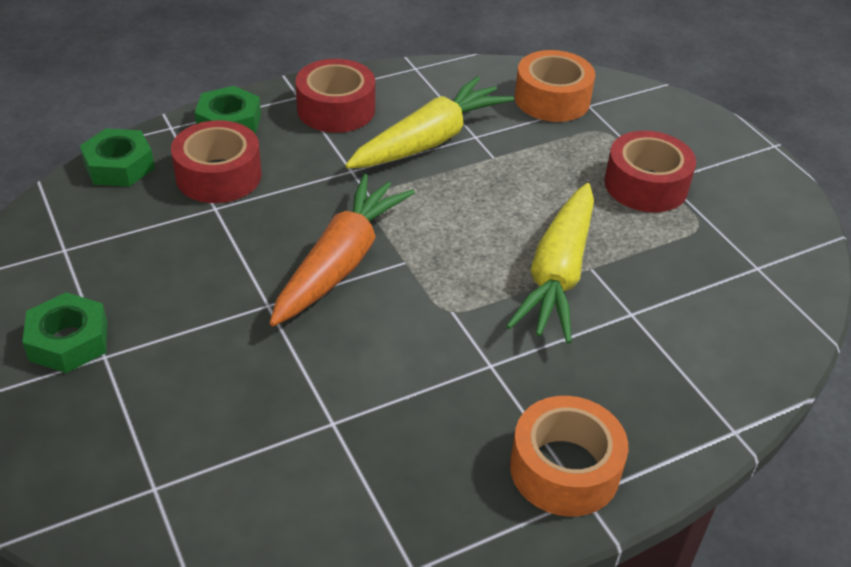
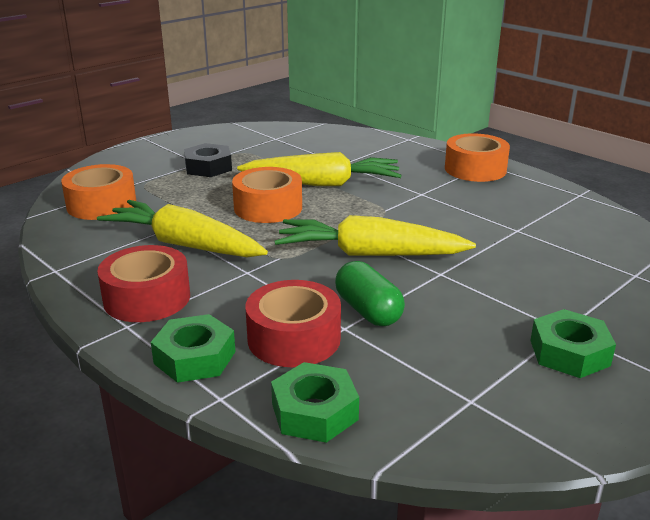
camera: 105 degrees left, 15 degrees down
orange carrot [270,174,415,326] -> yellow carrot [275,215,476,256]
red tape [604,131,696,212] -> black nut [184,143,232,177]
none -> orange tape [232,167,302,223]
none -> green capsule [335,261,405,326]

